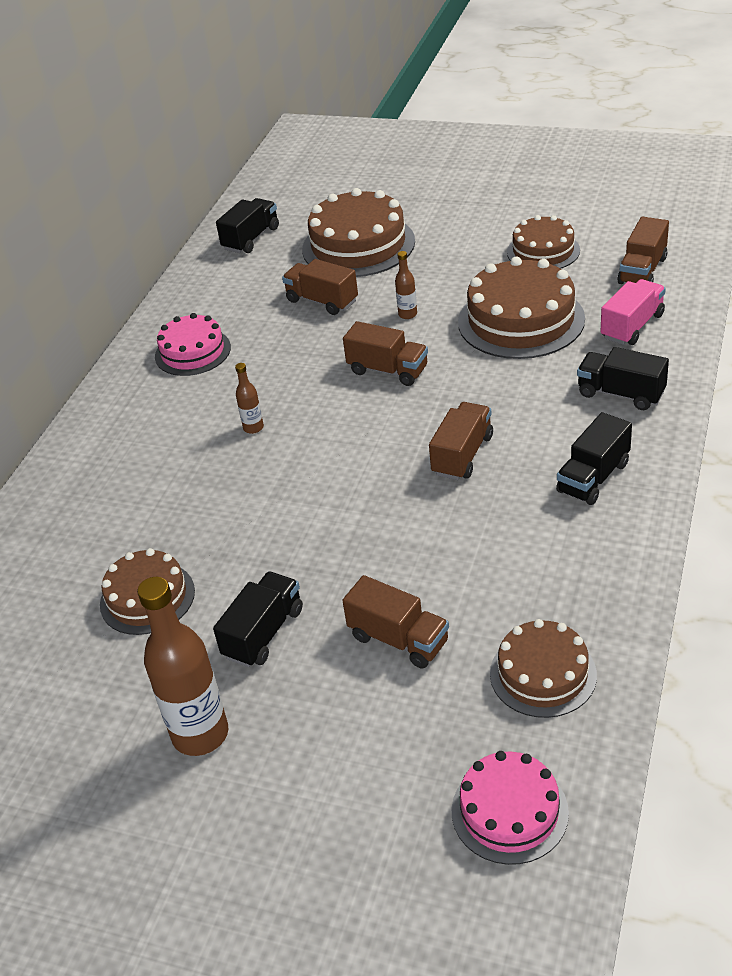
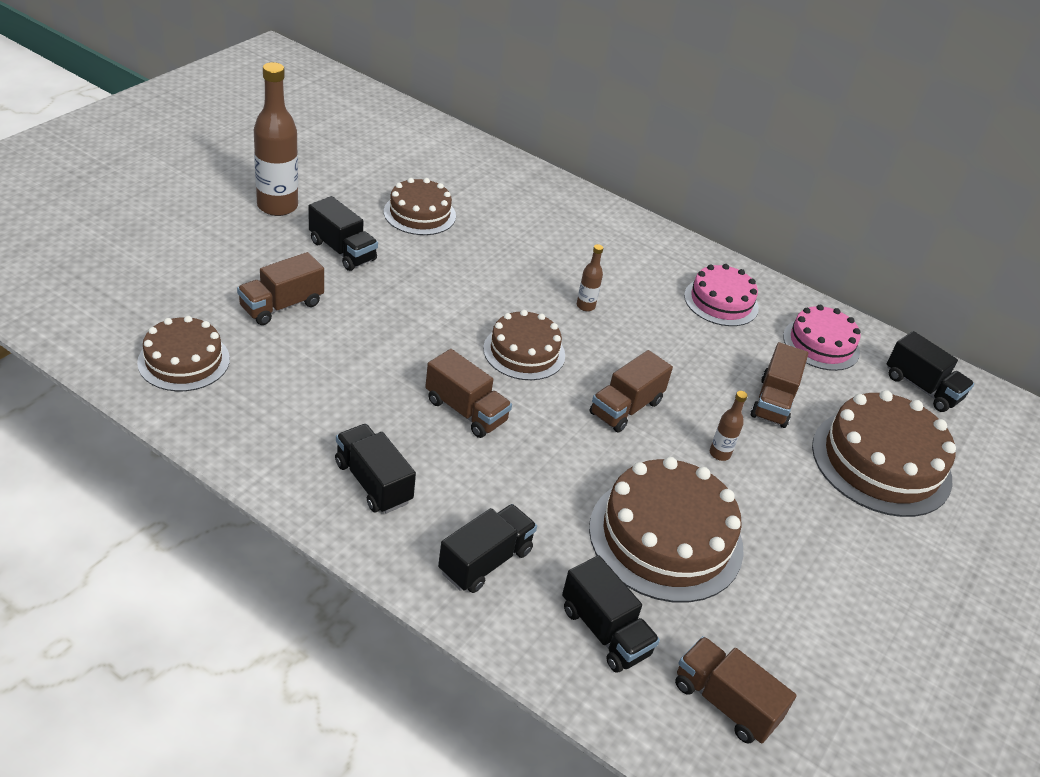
camera: 95 degrees right, 0 degrees up
brown truck [282,259,358,315] -> brown truck turned 150 degrees clockwise [751,342,808,428]
pink cake [452,751,569,865] -> pink cake moved to [783,305,861,371]
brown cake [507,215,580,269] -> brown cake moved to [483,310,565,380]
pink truck [601,279,666,345] -> black truck [562,555,660,673]

